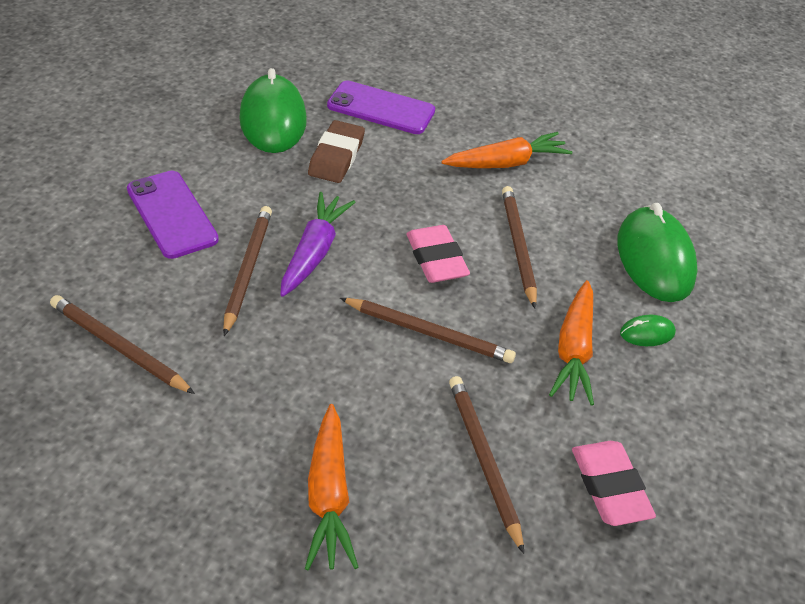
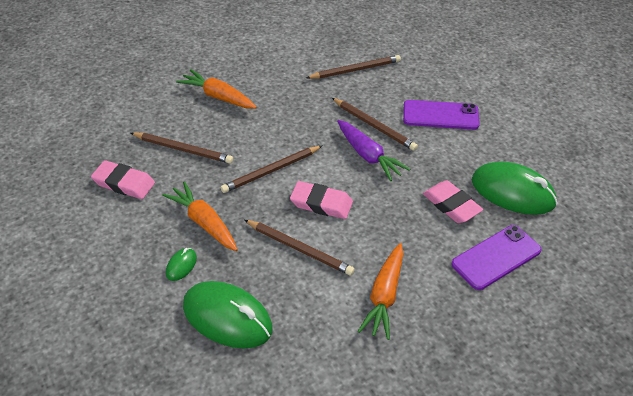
camera: 130 degrees right, 0 degrees up
brown eraser [308,120,365,183] -> pink eraser [423,180,483,223]

